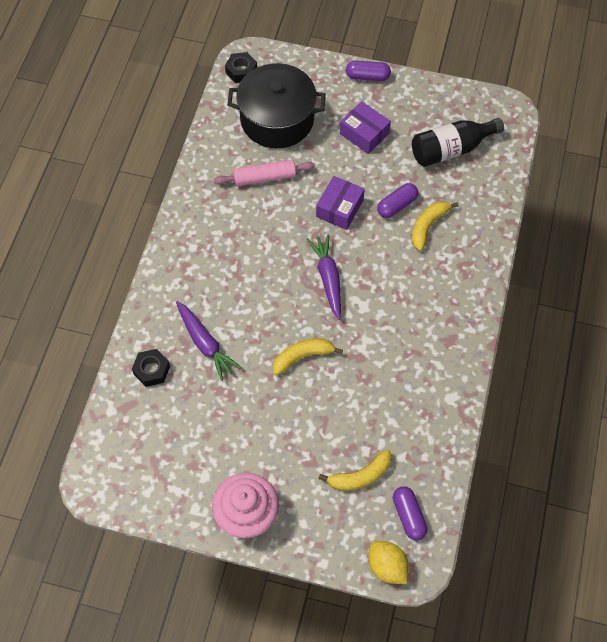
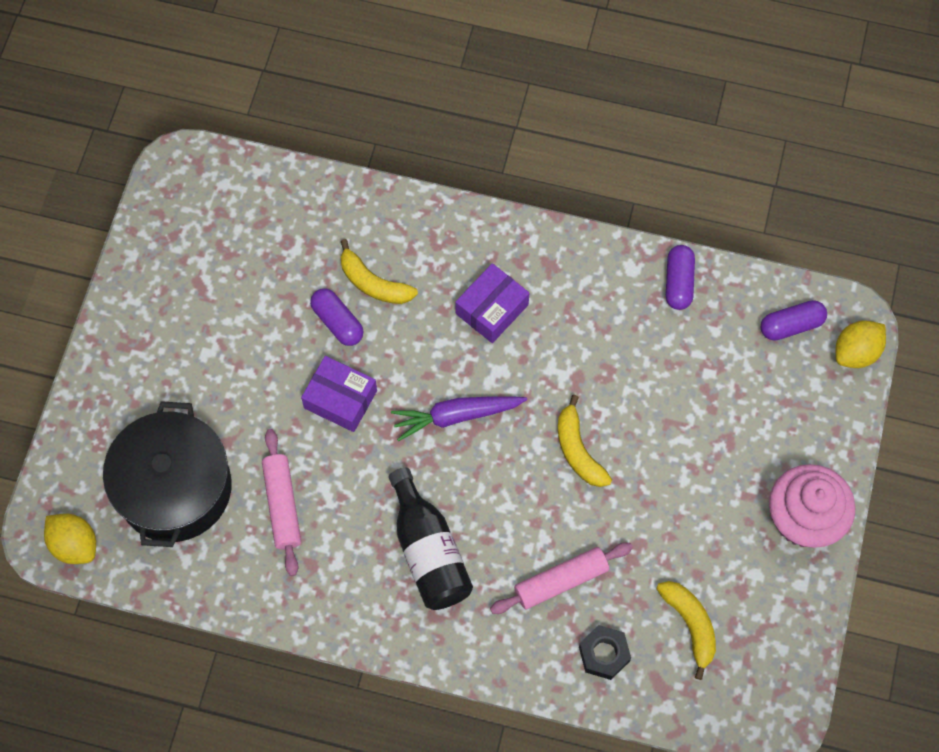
camera: 90 degrees left, 5 degrees up
purple carrot [176,301,241,381] -> pink rolling pin [490,542,633,614]
black nut [225,52,257,83] -> yellow lemon [44,513,96,564]
yellow banana [319,449,392,491] -> yellow banana moved to [656,581,716,680]
purple box [340,101,391,154] -> purple box moved to [455,263,529,343]
purple capsule [346,61,391,81] -> purple capsule moved to [666,245,695,310]
black bottle [412,118,504,167] -> black bottle moved to [389,468,473,610]

